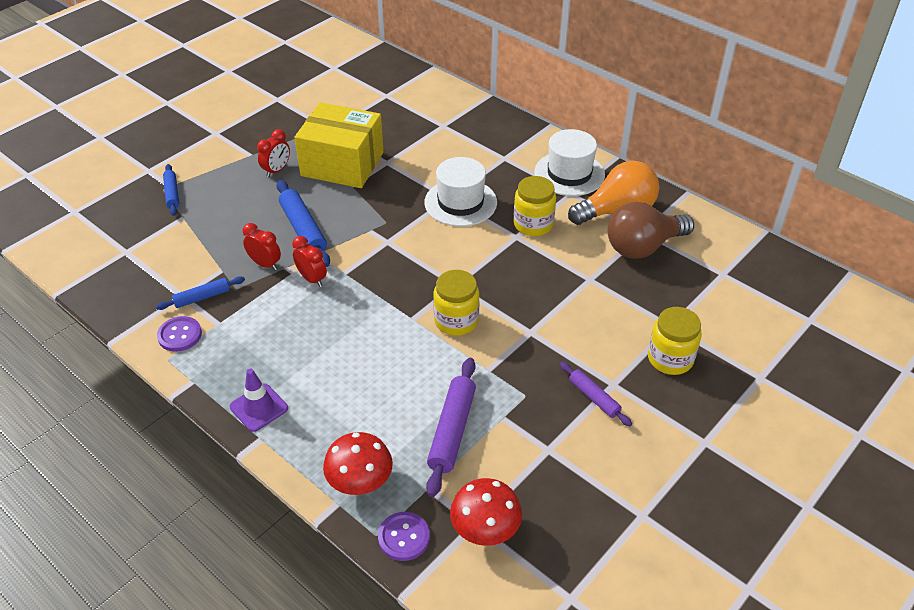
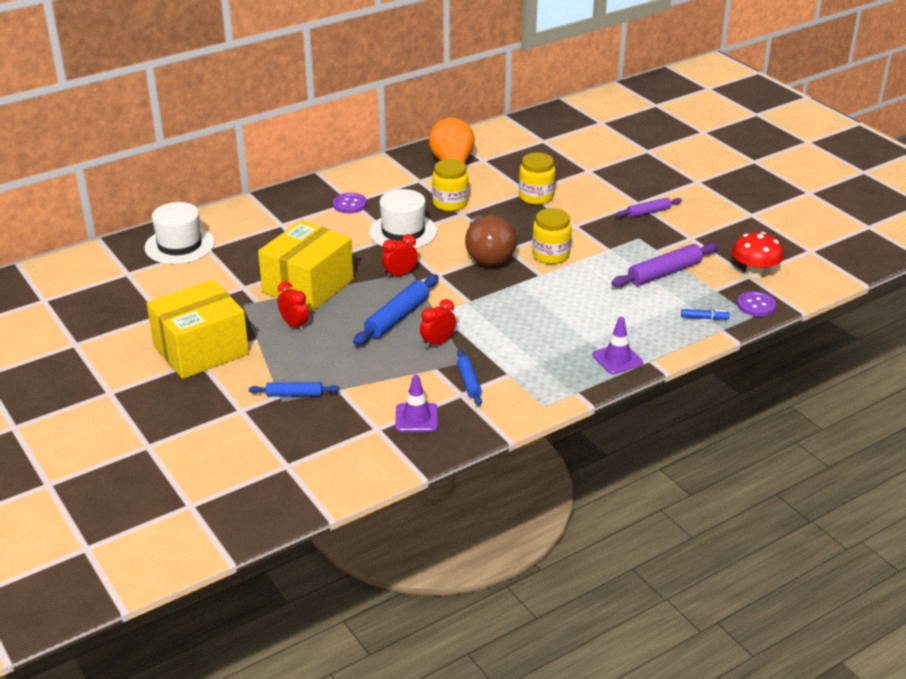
camera: 75 degrees left, 10 degrees down
purple button [157,316,202,352] -> purple button moved to [333,193,367,213]
blue rolling pin [276,180,330,267] -> blue rolling pin turned 45 degrees counterclockwise [353,274,439,345]
red clock [292,236,327,287] -> red clock moved to [382,234,418,278]
red mushroom [323,432,393,495] -> blue marker [681,309,730,320]
purple rolling pin [426,358,476,497] -> purple rolling pin turned 60 degrees counterclockwise [611,243,718,287]
white hat [534,129,605,196] -> white hat moved to [144,202,215,264]
brown light bulb [608,202,694,259] -> brown light bulb moved to [465,215,517,266]
yellow jar [648,307,702,375] -> yellow jar moved to [519,153,555,205]
none -> yellow box [146,279,249,379]
none -> purple traffic cone [395,375,438,432]

